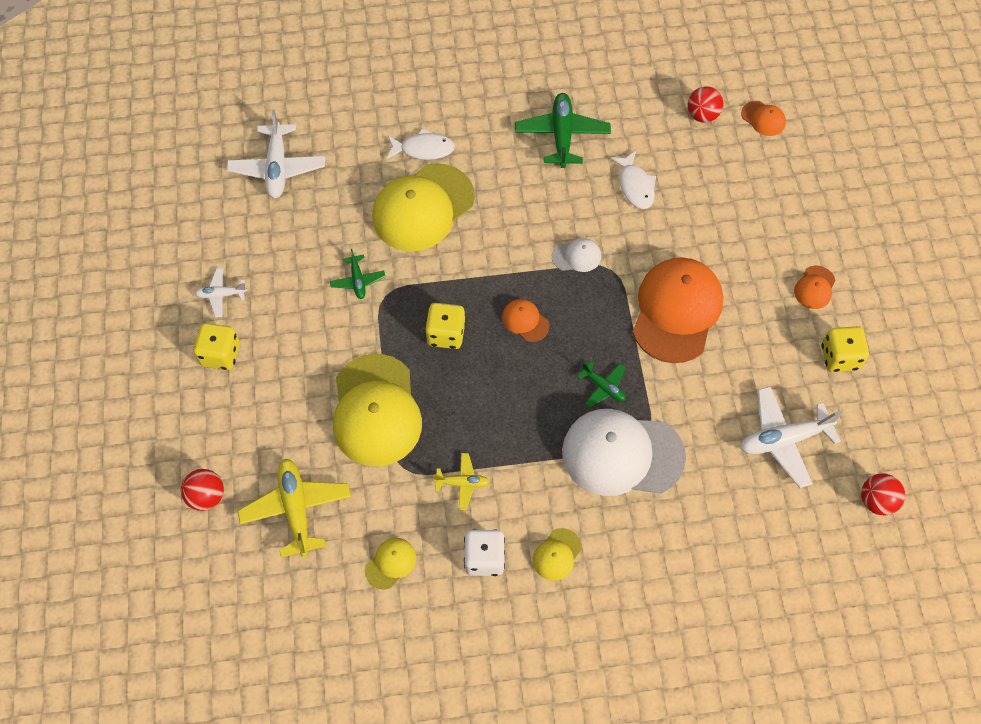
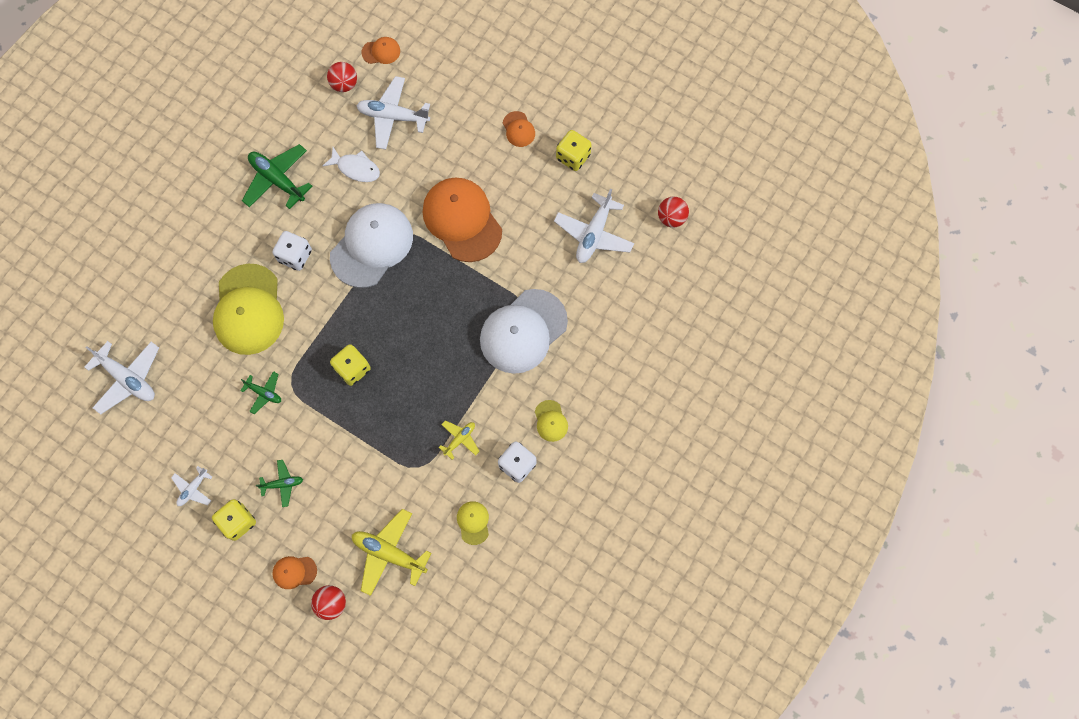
camera: 50 degrees left, 10 degrees up
yellow cap [333,354,422,466] -> none
white fish [387,128,455,160] -> none
orange cap [502,299,549,342] -> orange cap moved to [273,556,317,589]
white cap [552,238,601,272] -> white cap [330,203,413,288], size x2.28
green plane [577,361,626,408] -> green plane moved to [256,460,303,507]
none -> white dice [272,231,312,271]
none -> white plane [356,76,430,150]

